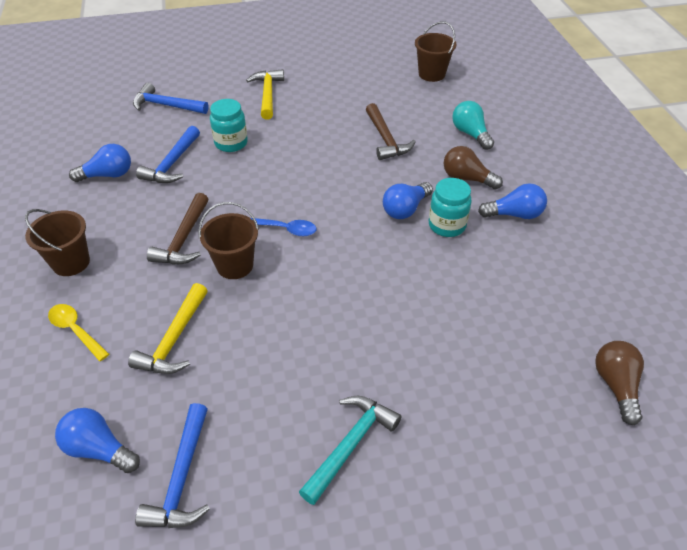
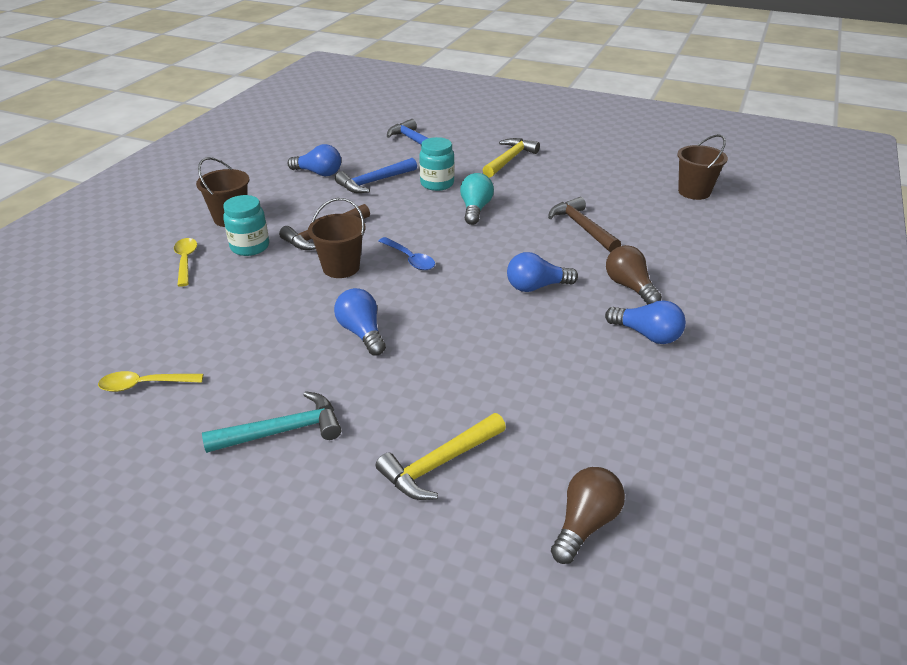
camera: 35 degrees right, 10 degrees down
blue light bulb [55,408,140,473] -> blue light bulb moved to [334,288,386,356]
yellow hammer [128,283,208,374] -> yellow hammer moved to [376,413,506,500]
blue hammer [135,403,210,528] -> yellow spoon [98,371,203,392]
brown hammer [366,103,416,160] -> brown hammer turned 135 degrees clockwise [548,197,621,252]
turquoise jar [429,178,472,237] -> turquoise jar moved to [223,195,269,256]
turquoise light bulb [452,101,494,150] -> turquoise light bulb moved to [460,173,494,225]

